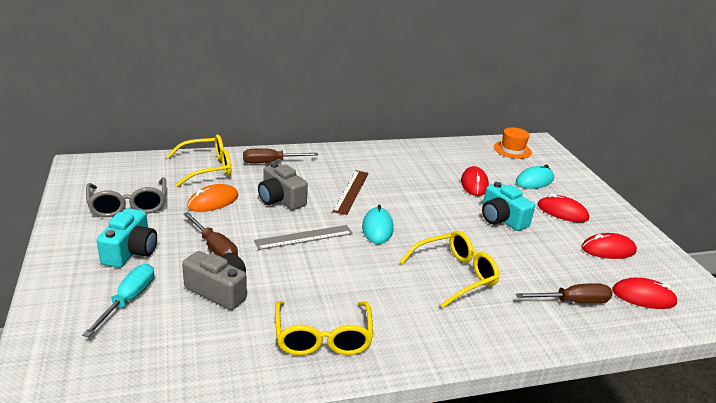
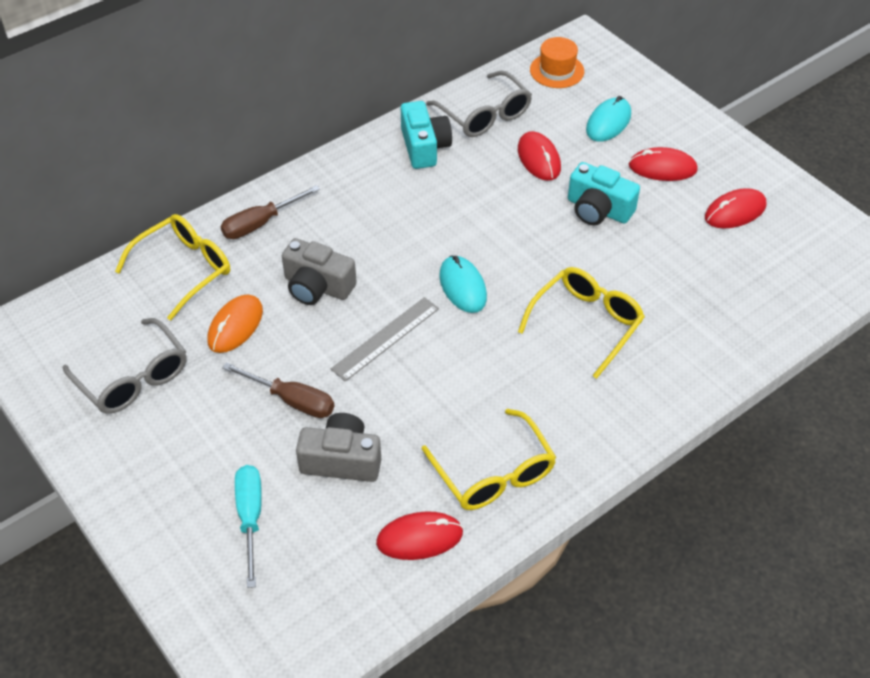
camera: 20 degrees left, 20 degrees up
turquoise camera [97,208,157,268] -> turquoise camera moved to [401,101,452,169]
brown ruler [333,170,368,215] -> none
brown screwdriver [516,283,612,304] -> none
red mouse [612,278,678,309] -> red mouse moved to [376,511,463,560]
none -> grey glasses [426,70,532,137]

